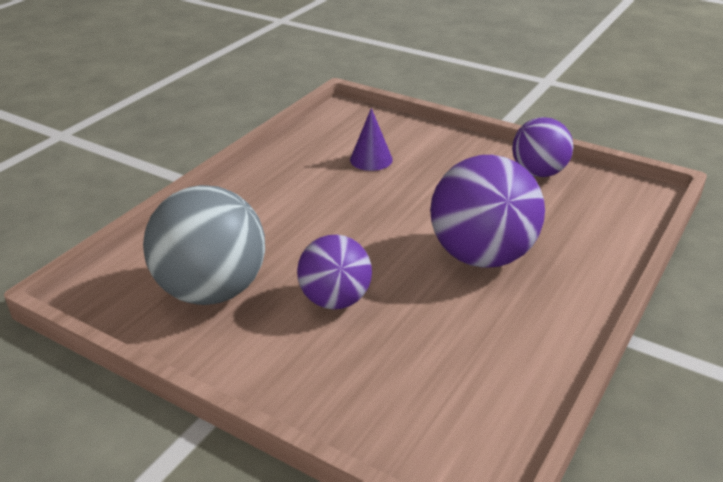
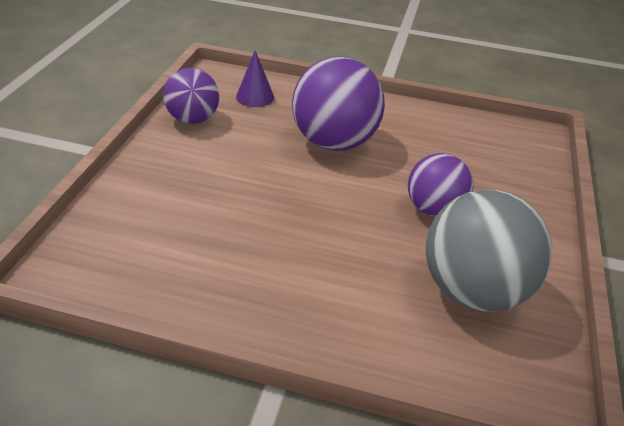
camera: 110 degrees left, 5 degrees up
purple cone [350,108,393,171] -> purple cone moved to [236,51,274,107]

